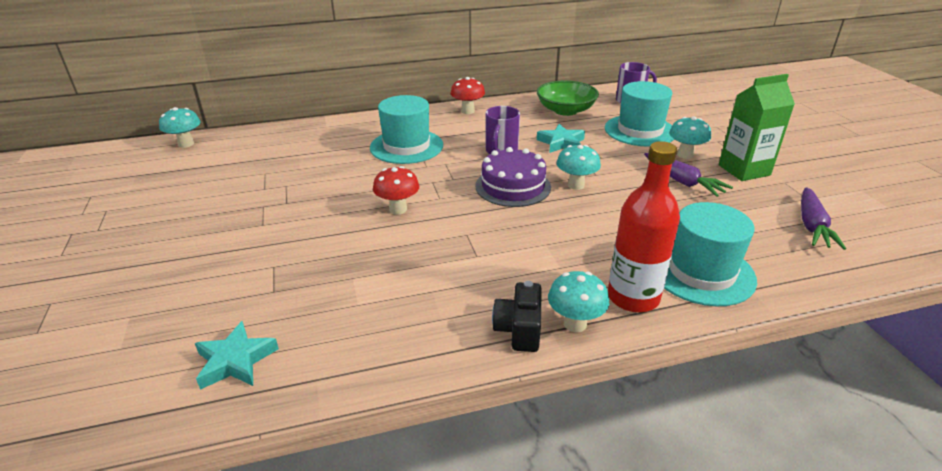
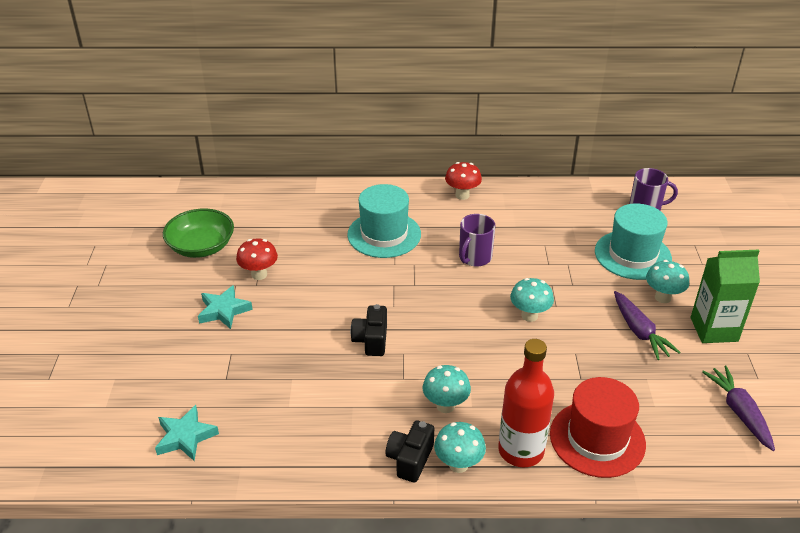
camera: 15 degrees right, 5 degrees up
turquoise mushroom [159,107,201,148] -> turquoise mushroom moved to [423,365,471,413]
red mushroom [373,166,419,214] -> red mushroom moved to [236,239,278,280]
purple cake [476,147,551,207] -> none
green bowl [537,80,599,116] -> green bowl moved to [163,208,234,258]
turquoise star [537,124,585,153] -> turquoise star moved to [198,285,253,329]
turquoise hat [664,202,757,306] -> red hat [550,377,646,478]
purple carrot [801,187,846,250] -> purple carrot turned 135 degrees clockwise [702,365,775,451]
none -> black camera [351,304,387,356]

